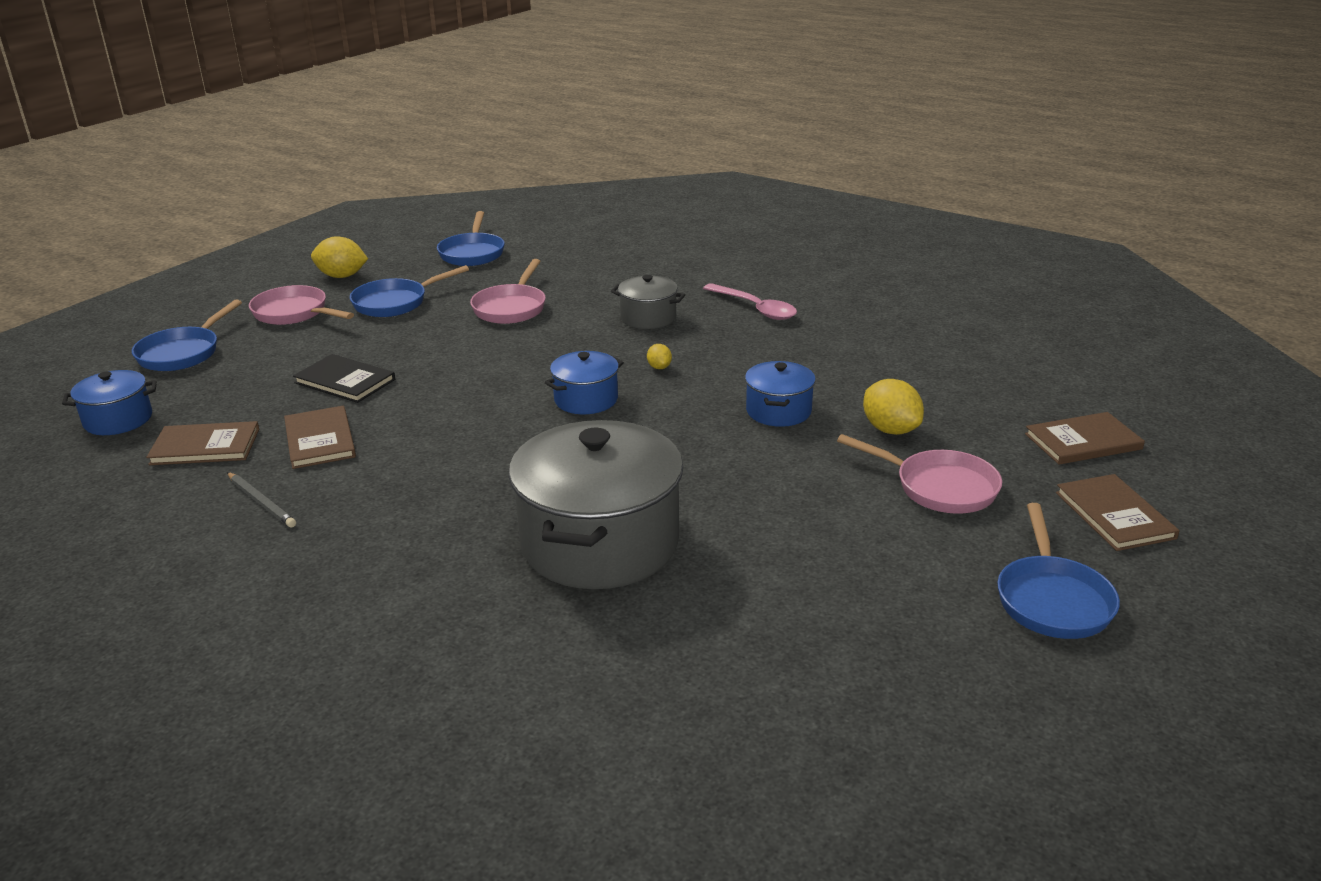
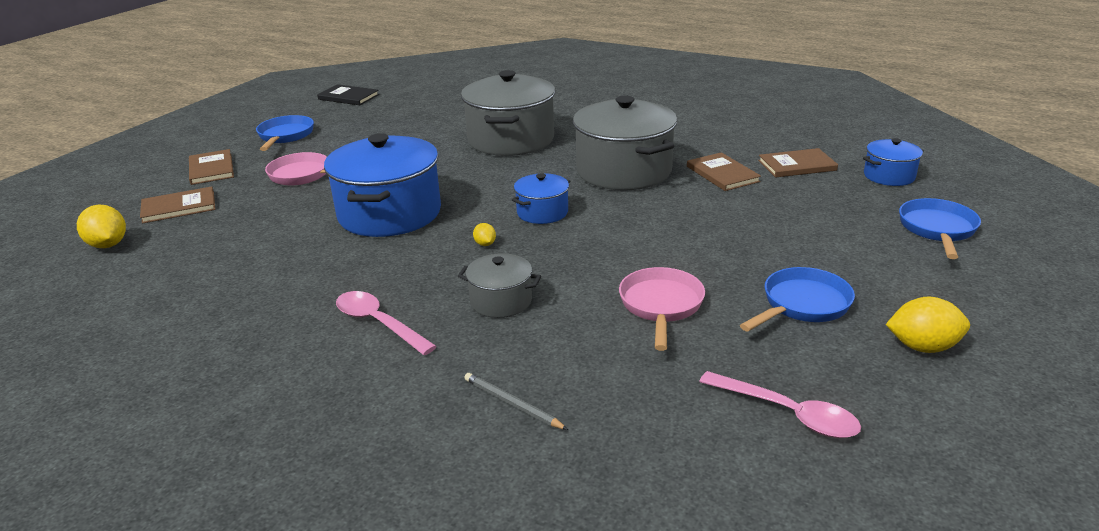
camera: 175 degrees right, 0 degrees up
grey pencil [227,472,296,528] -> grey pencil moved to [464,373,568,430]
pink pan [249,285,354,325] -> none
black book [293,354,395,403] -> black book moved to [317,84,379,105]
blue pan [437,211,505,266] -> pink spoon [699,371,861,438]
blue pot [745,361,816,427] -> blue pot [324,133,441,237], size x2.02
yellow lemon [863,379,924,435] -> yellow lemon moved to [77,205,126,248]
none -> grey pot [573,96,677,190]

